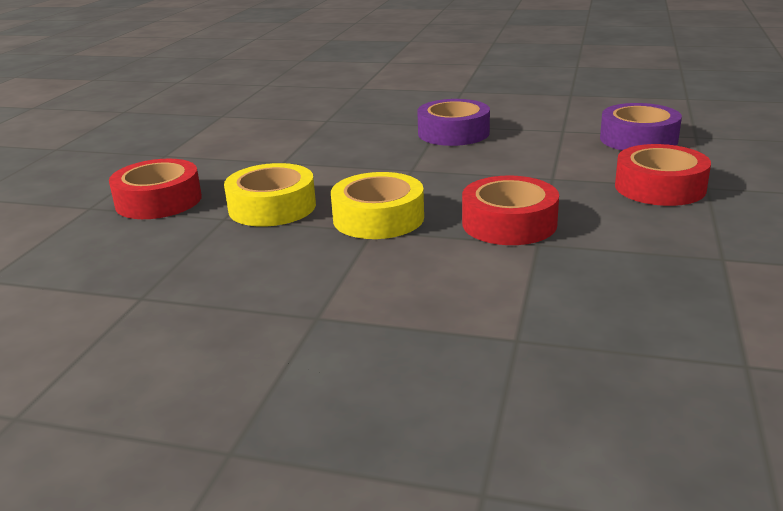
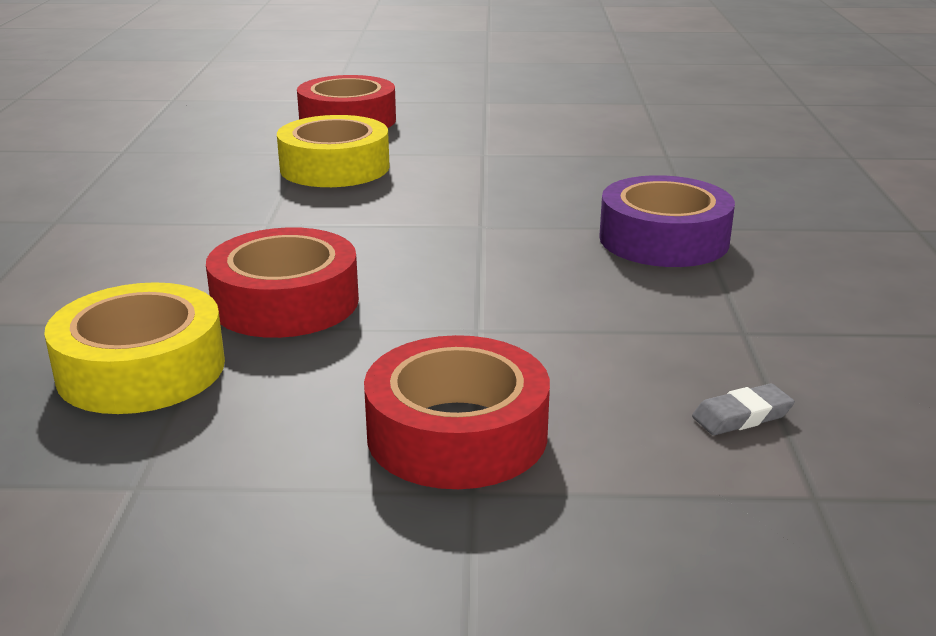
camera: 75 degrees right, 0 degrees up
yellow tape [331,172,424,239] -> yellow tape moved to [44,282,225,414]
purple tape [600,103,682,151] -> grey eraser [692,383,795,435]

